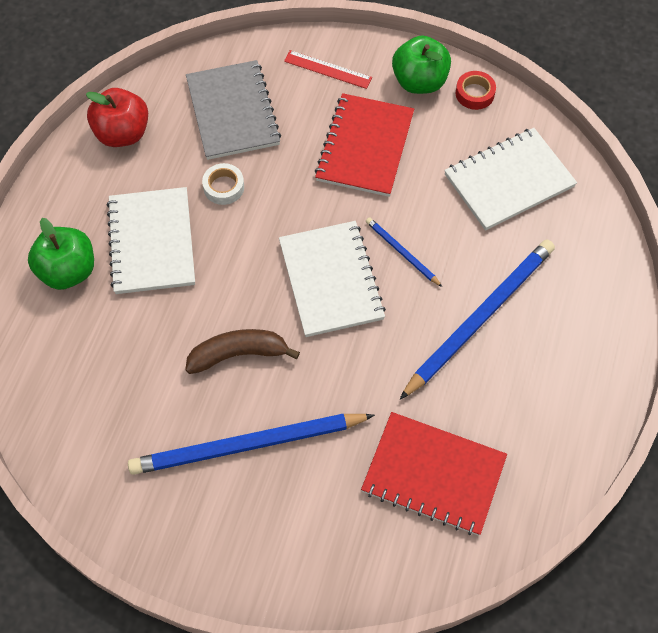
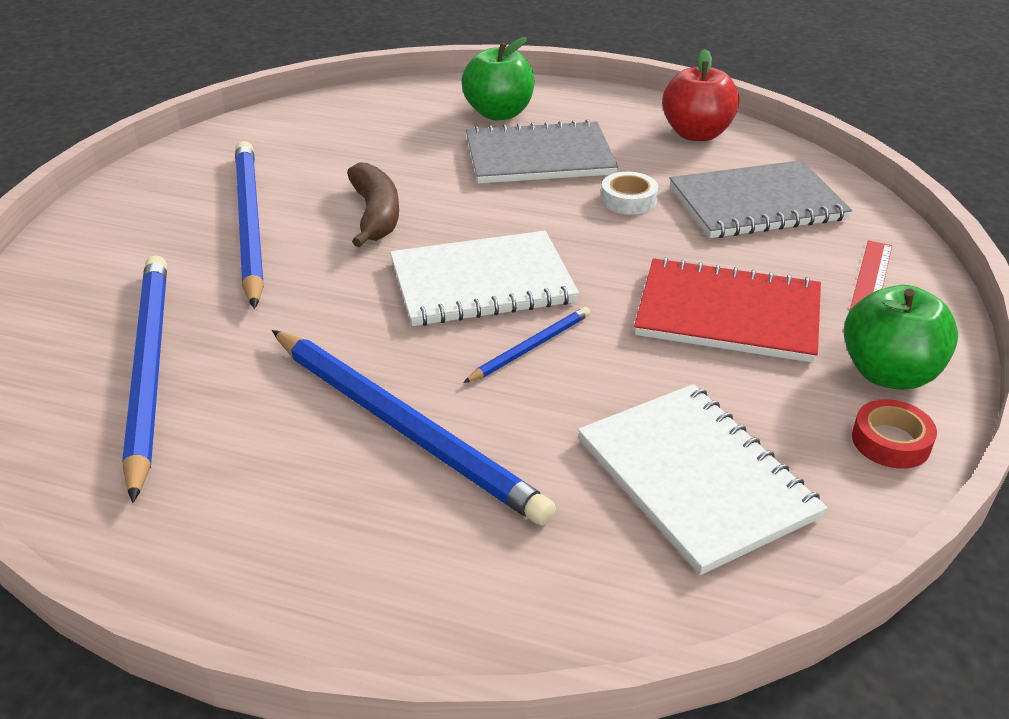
camera: 90 degrees right, 25 degrees down
white notebook [107,187,195,294] -> grey notebook [466,119,618,184]
red notebook [361,412,507,536] -> blue pencil [122,255,167,503]

